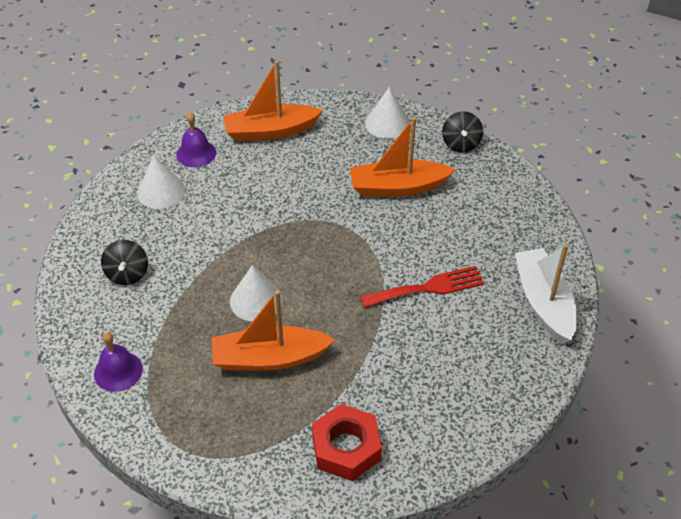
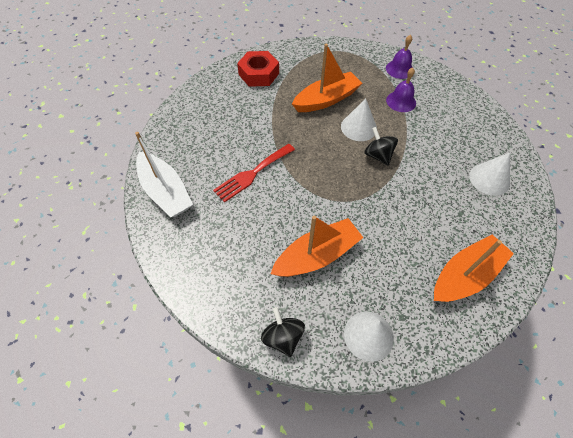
camera: 155 degrees right, 10 degrees up
black spinning top [101,240,148,285] -> black spinning top moved to [365,127,398,166]
purple bell [176,112,216,167] -> purple bell moved to [386,67,416,112]

